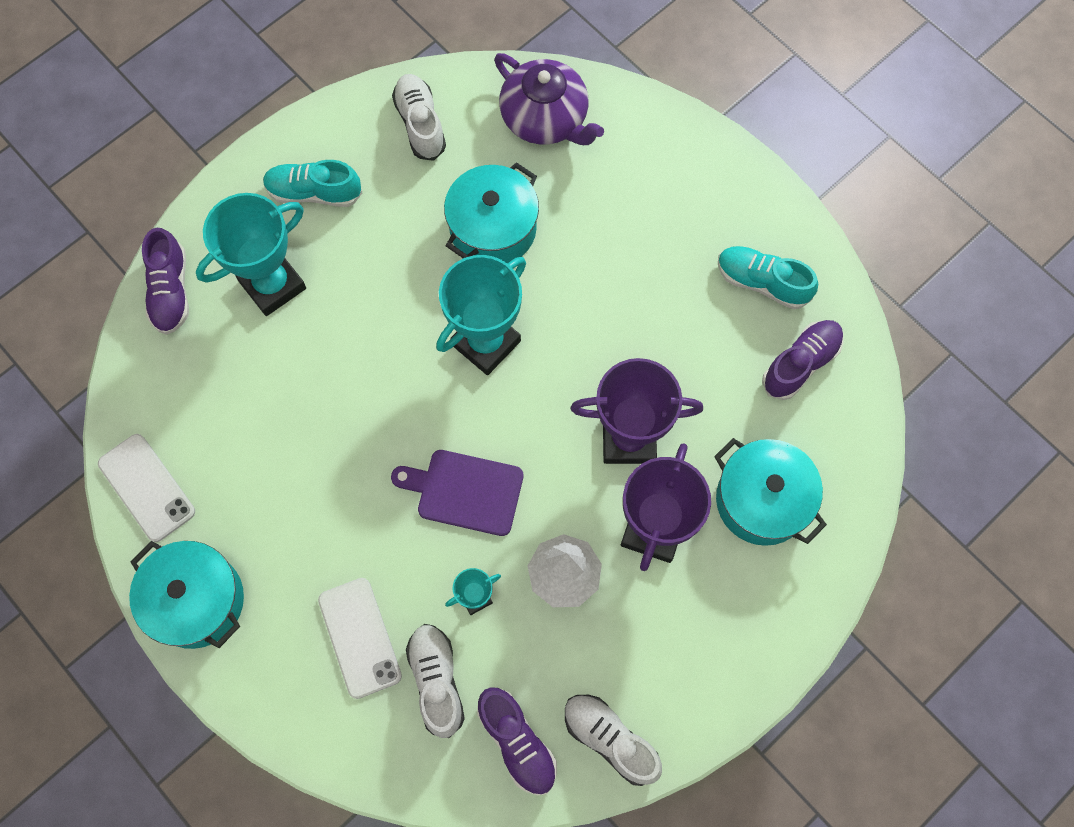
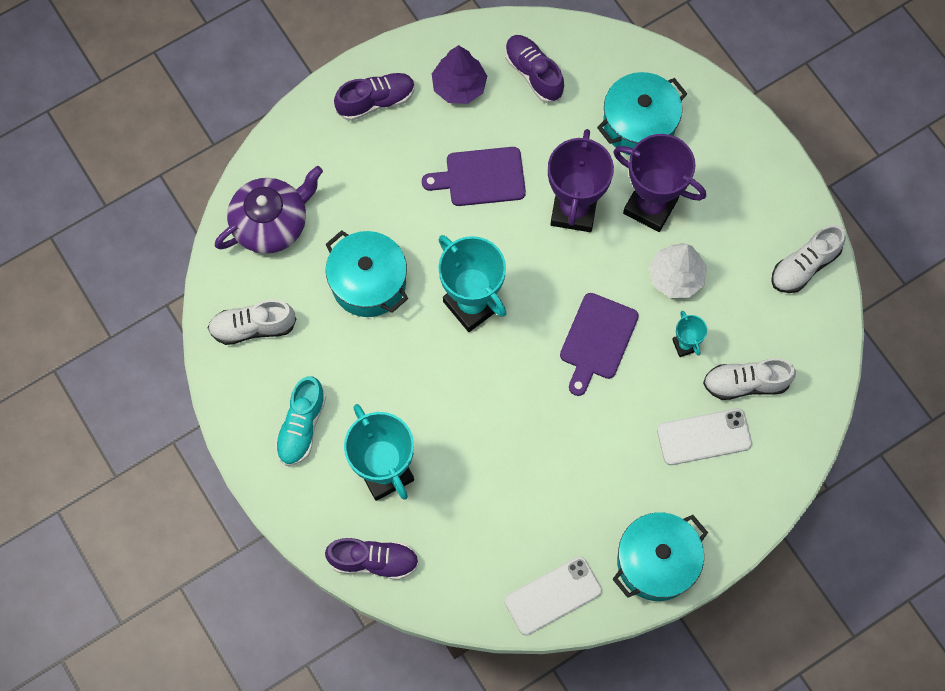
camera: 80 degrees left, 0 degrees up
purple shoe [477,687,557,795] -> purple shoe moved to [334,73,415,121]
turquoise shoe [718,246,818,309] -> purple tree [432,45,487,104]
none -> purple cutting board [422,147,526,206]

